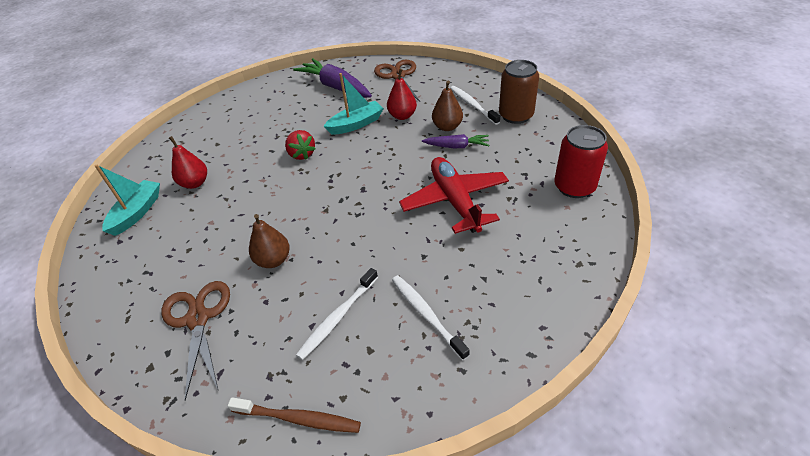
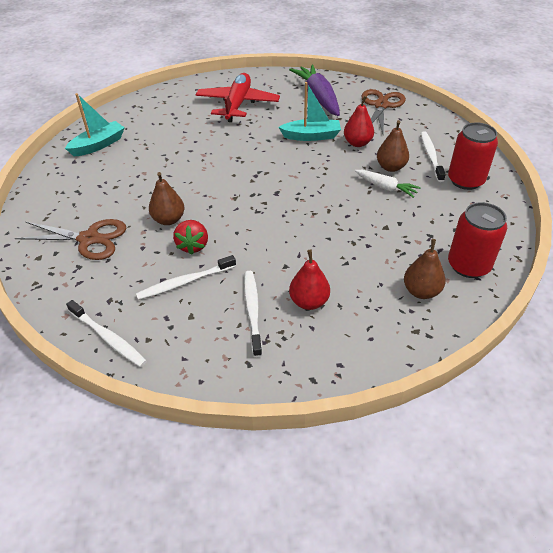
camera: 25 degrees right, 0 degrees up
brown scissors [161,281,230,401] -> brown scissors turned 90 degrees clockwise [15,219,126,260]
red pear [169,136,207,189] -> red pear moved to [289,250,330,310]
brown toothbrush [227,397,361,433] -> white toothbrush [66,300,147,367]
red strawberry [285,130,316,160] -> red strawberry moved to [173,220,208,255]
red plane [399,157,509,234] -> red plane moved to [196,73,280,122]
purple carrot [422,134,489,148] -> white carrot [355,170,421,198]
brown can [499,60,539,124] -> red can [448,122,498,190]
none -> brown pear [404,239,446,299]

